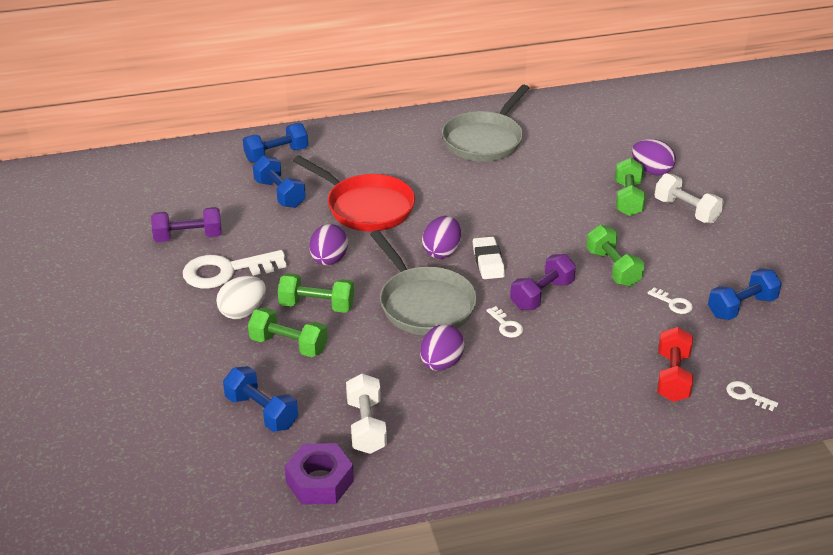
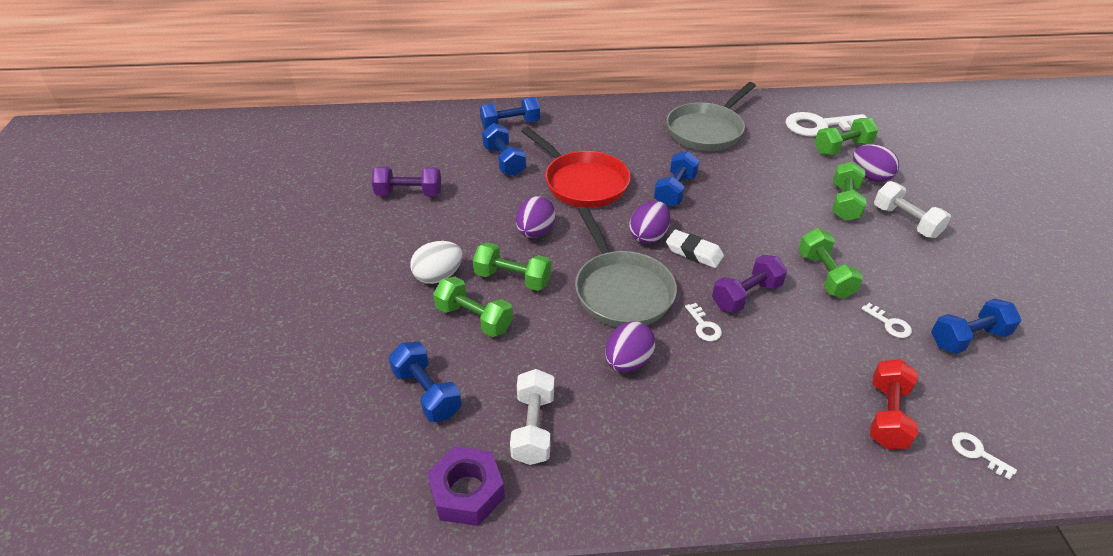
camera: 10 degrees right, 5 degrees up
white key [183,250,287,289] -> white key moved to [785,112,867,137]
white eraser [473,237,505,279] -> white eraser turned 60 degrees counterclockwise [666,230,724,268]
none -> blue dumbbell [654,151,700,207]
none -> green dumbbell [814,118,878,155]

